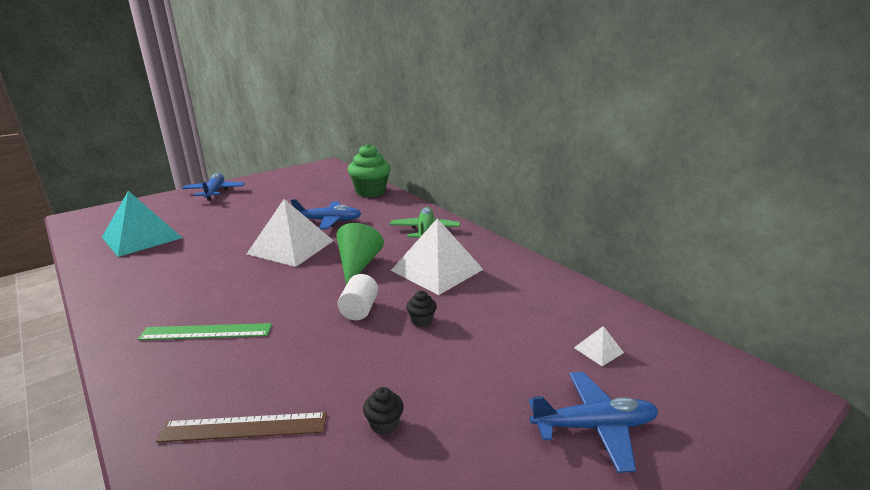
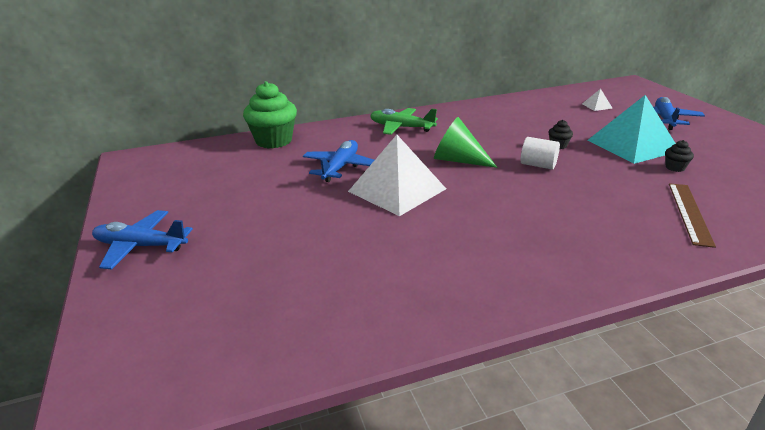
camera: 70 degrees left, 5 degrees up
turquoise pyramid [102,191,182,257] -> turquoise pyramid moved to [588,95,676,164]
green ruler [137,323,272,340] -> none
white pyramid [391,218,484,295] -> none

